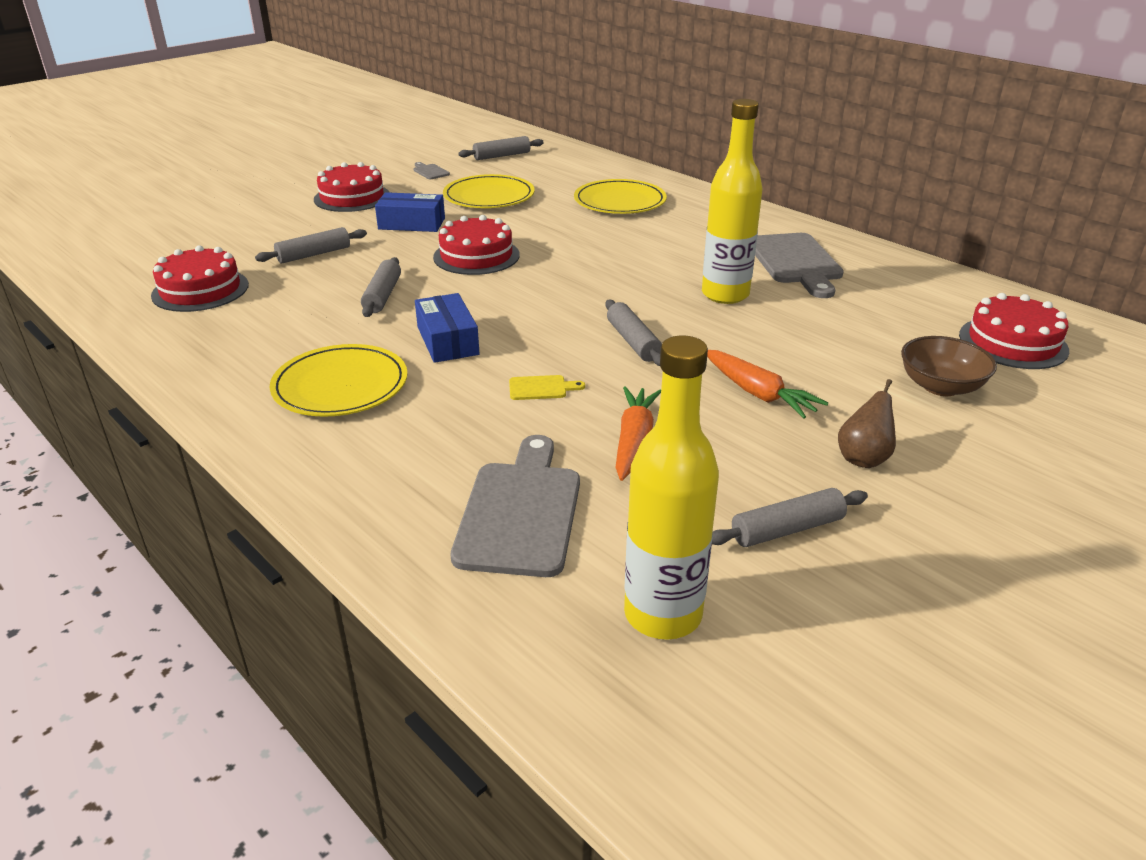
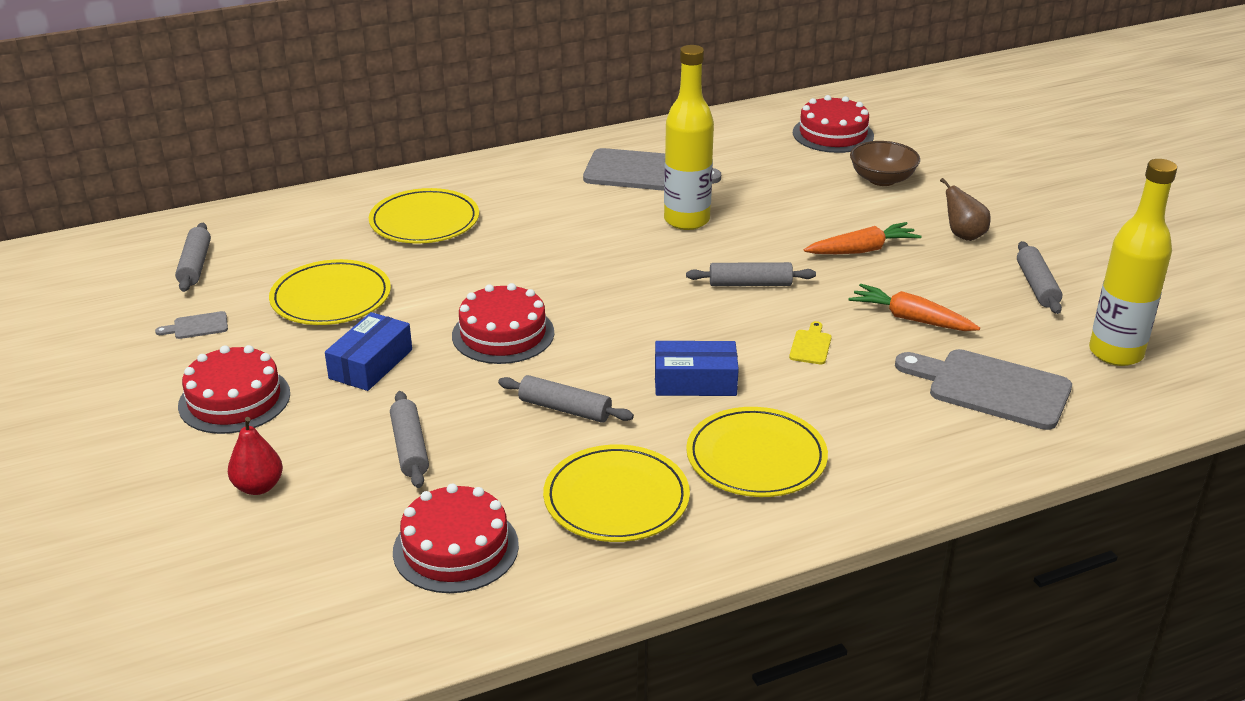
camera: 70 degrees left, 0 degrees up
none -> red pear [228,417,283,495]
none -> yellow plate [543,444,690,542]

